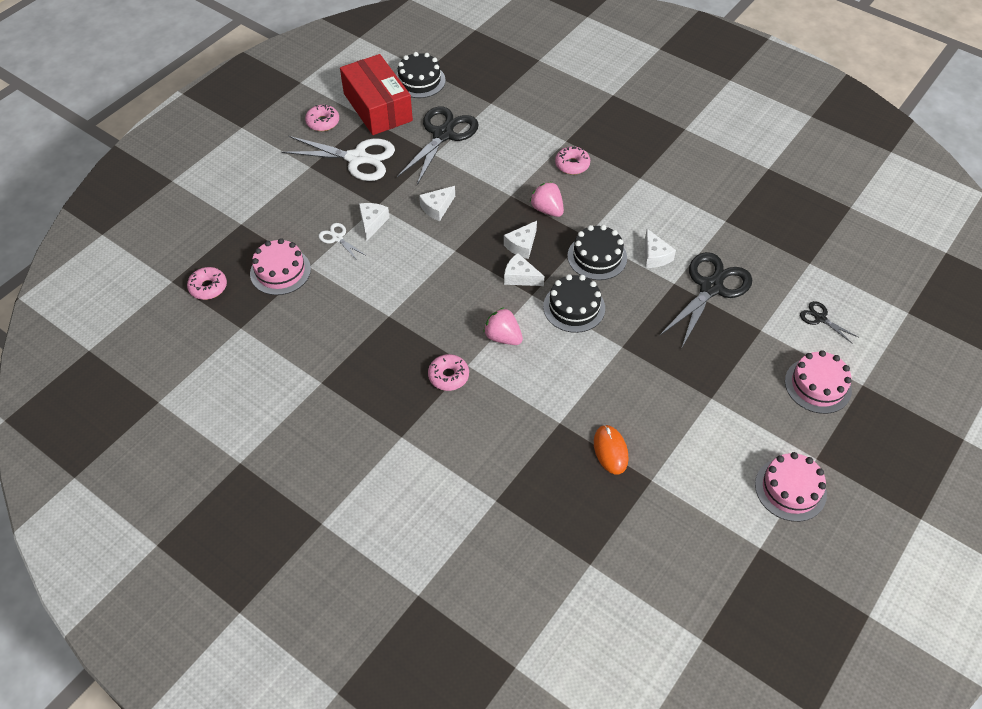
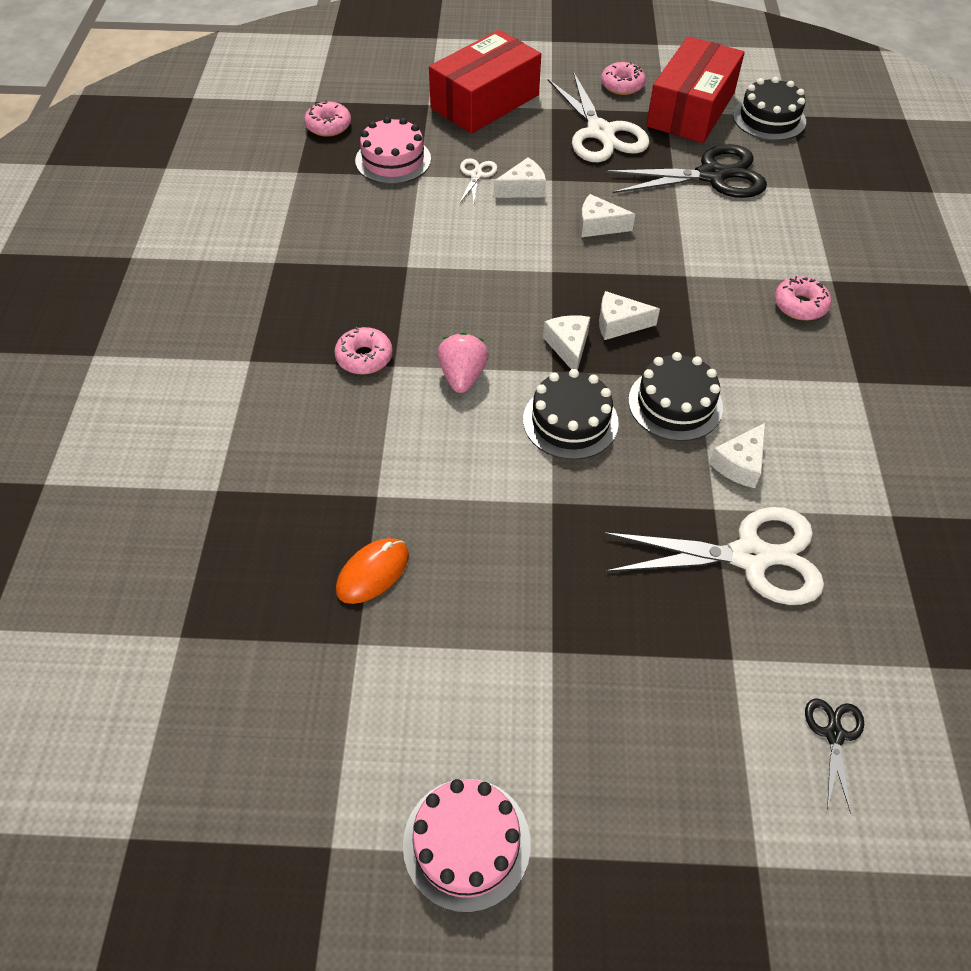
camera: 55 degrees right, 0 degrees up
pink strawberry [530,182,564,217] -> none
black scissors [659,252,752,347] -> white scissors [604,507,824,605]
pink cake [785,350,852,414] -> none
none -> red box [429,30,541,134]

